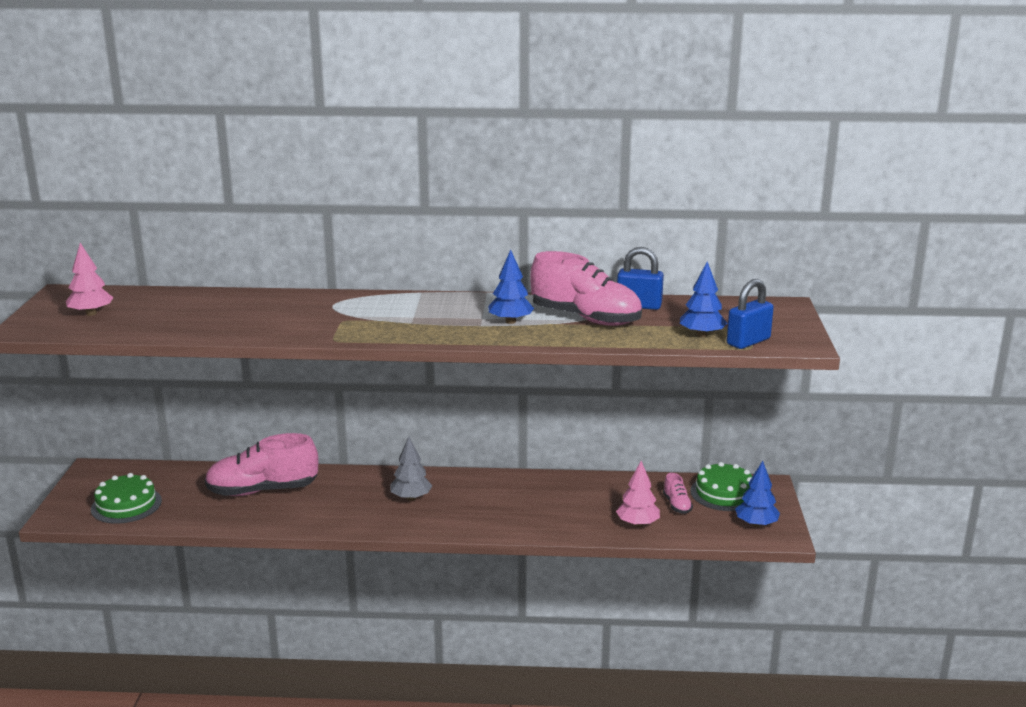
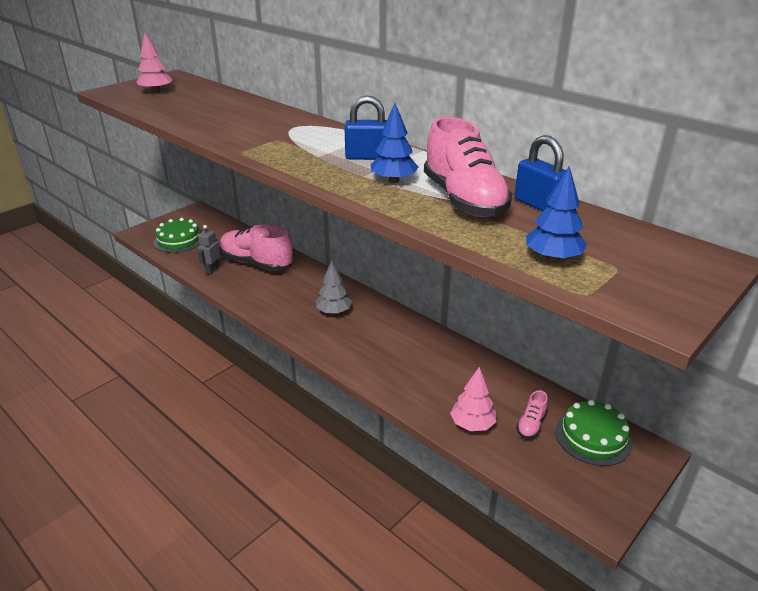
camera: 40 degrees right, 10 degrees up
blue padlock [727,279,774,349] -> blue padlock moved to [344,95,387,160]
blue tree [735,461,780,527] -> none
none -> grey robot [198,225,221,275]

